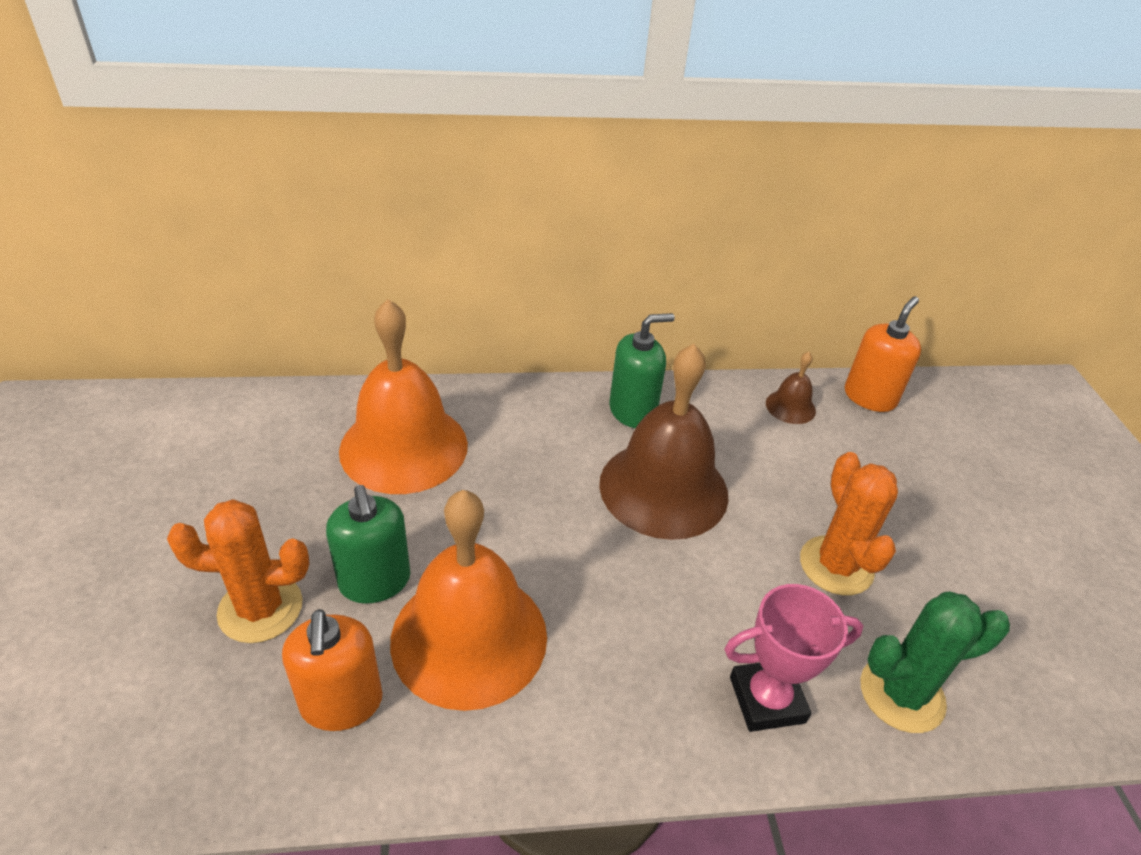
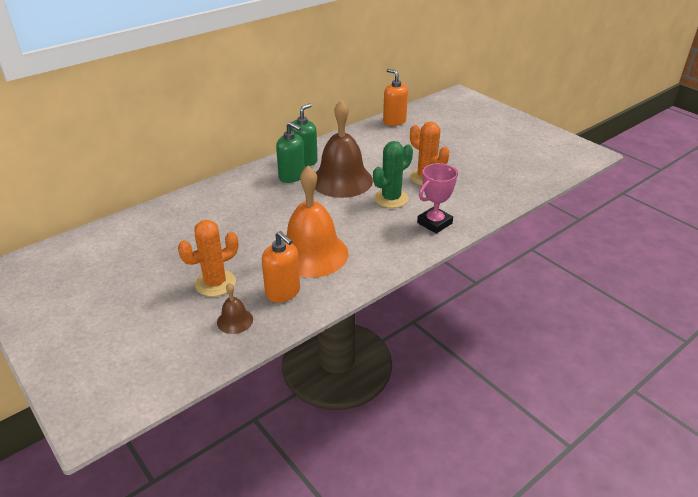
camera: 30 degrees left, 5 degrees down
green soap dispenser [326,485,411,604] -> green soap dispenser moved to [276,122,305,183]
orange bell [339,299,468,494] -> none
brown bell [766,352,816,424] -> brown bell moved to [217,283,253,334]
orange soap dispenser [845,296,921,412] -> orange soap dispenser turned 45 degrees counterclockwise [383,69,408,126]
green cactus [860,592,1010,733] -> green cactus moved to [373,141,413,208]

